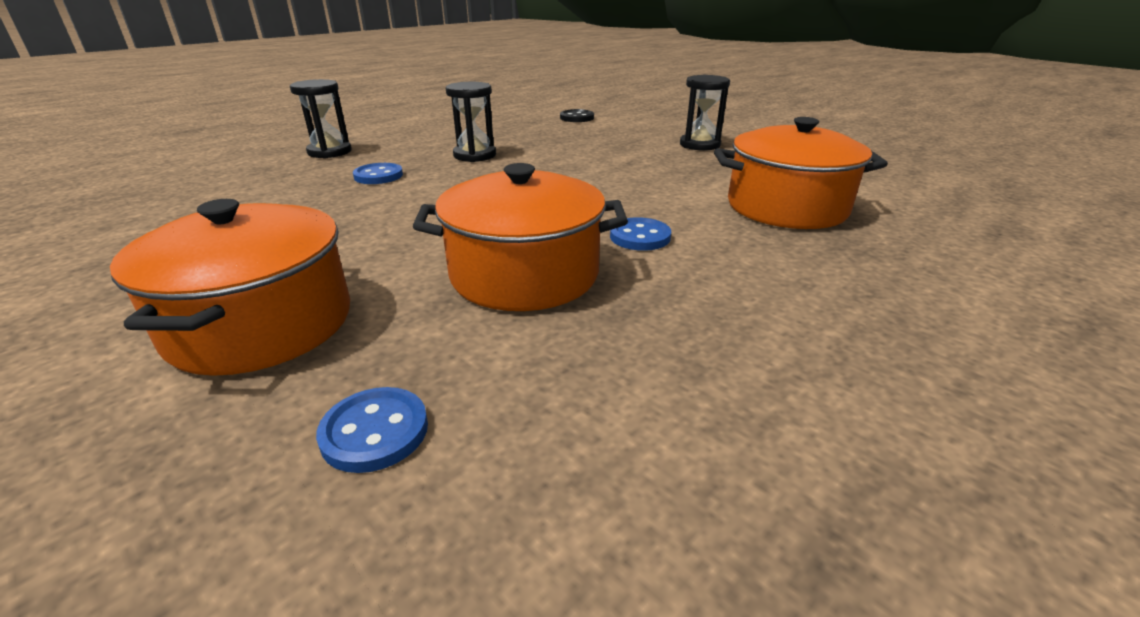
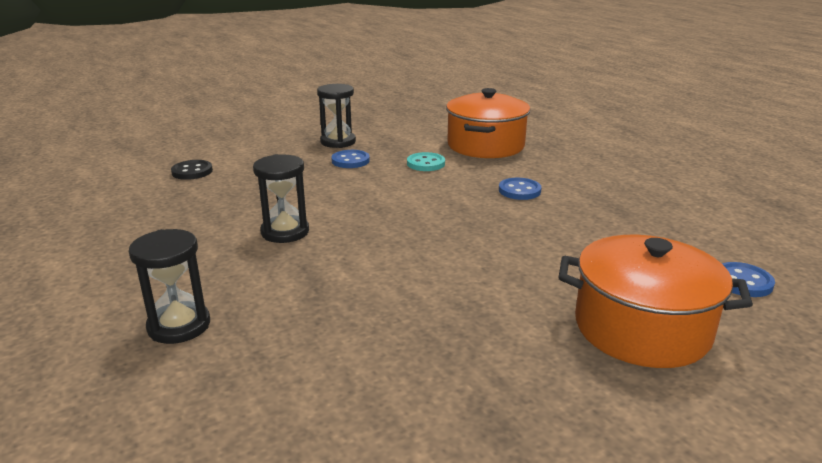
camera: 75 degrees left, 5 degrees down
blue button [353,163,403,184] -> blue button moved to [331,150,370,168]
orange pot [413,163,628,311] -> none
none -> turquoise button [407,152,445,171]

